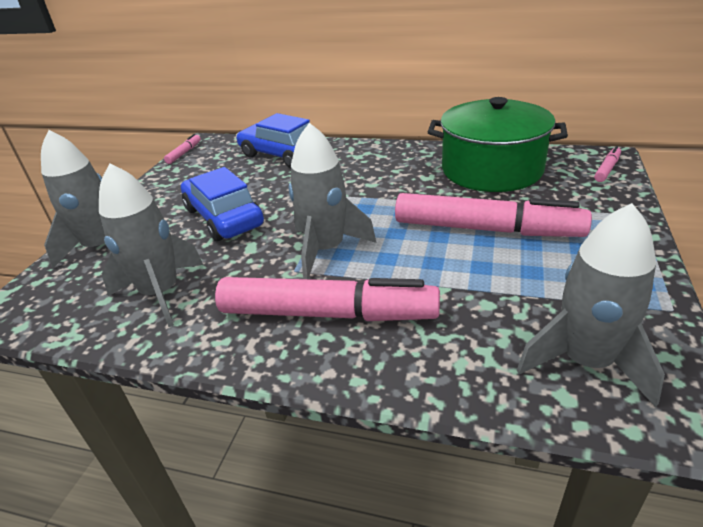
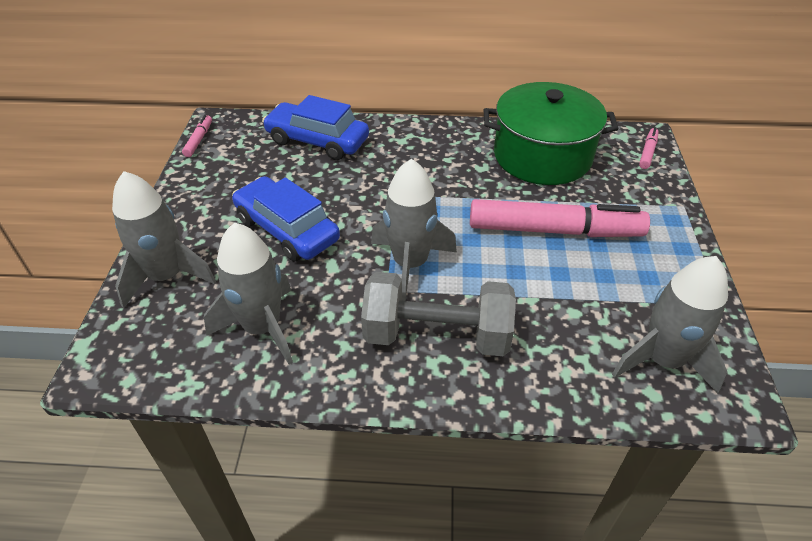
camera: 15 degrees left, 10 degrees up
pink marker [215,277,440,321] -> grey dumbbell [361,272,516,356]

